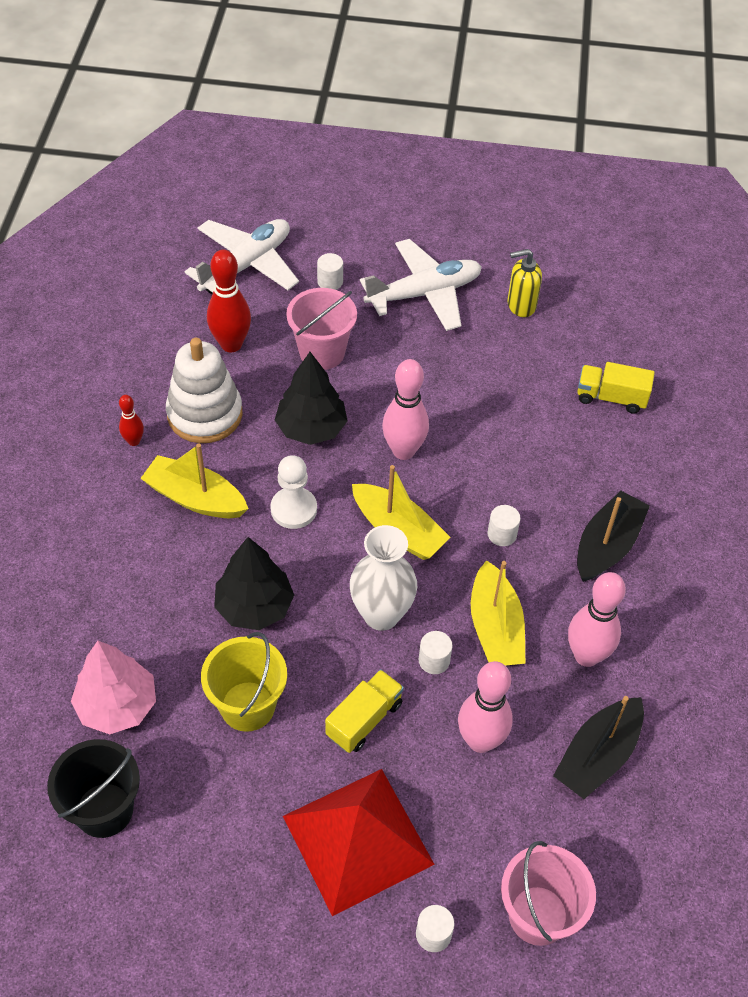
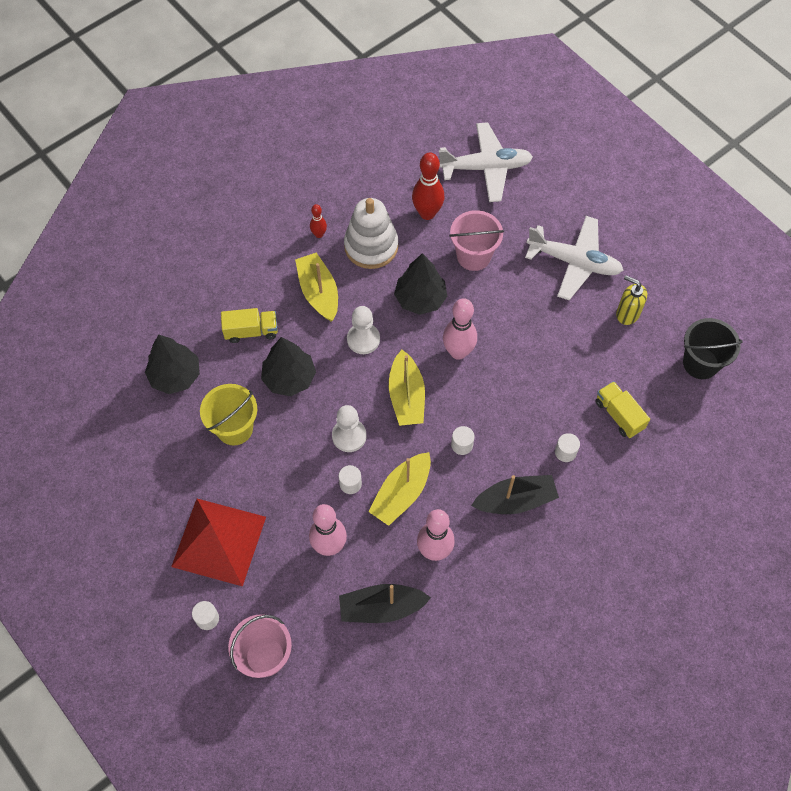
camera: 45 degrees right, 10 degrees up
black bucket [47,739,140,838] -> black bucket moved to [683,318,742,379]
pink tree [71,641,156,734] -> black tree [145,335,200,394]
white cylinder [317,253,343,290] -> white cylinder moved to [555,433,580,462]
yellow truck [325,669,404,753] -> yellow truck moved to [221,308,278,343]
white vase [350,525,417,631] -> white pawn [332,405,367,452]

